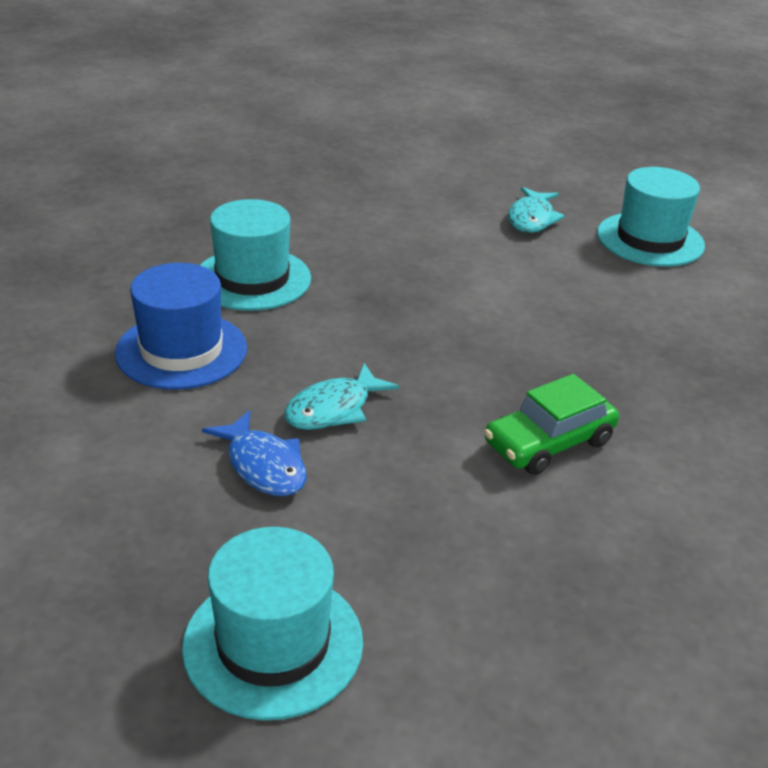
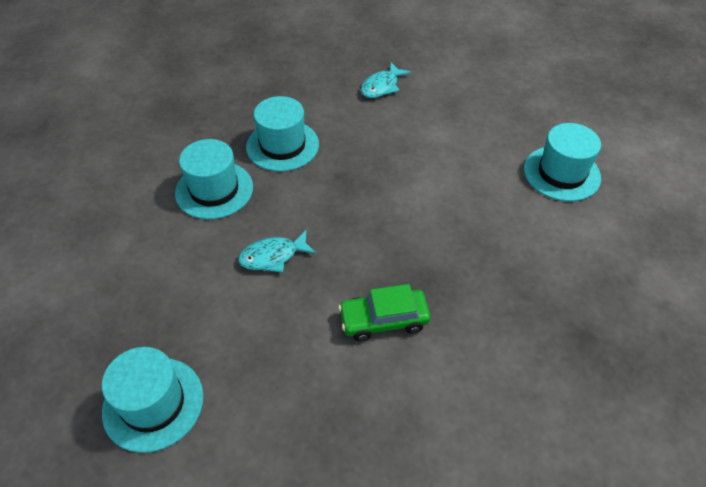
camera: 25 degrees right, 15 degrees up
blue hat [115,263,247,390] -> turquoise hat [175,139,253,219]
blue fish [202,410,307,496] -> none
turquoise fish [508,187,565,233] -> turquoise fish moved to [361,63,411,98]

